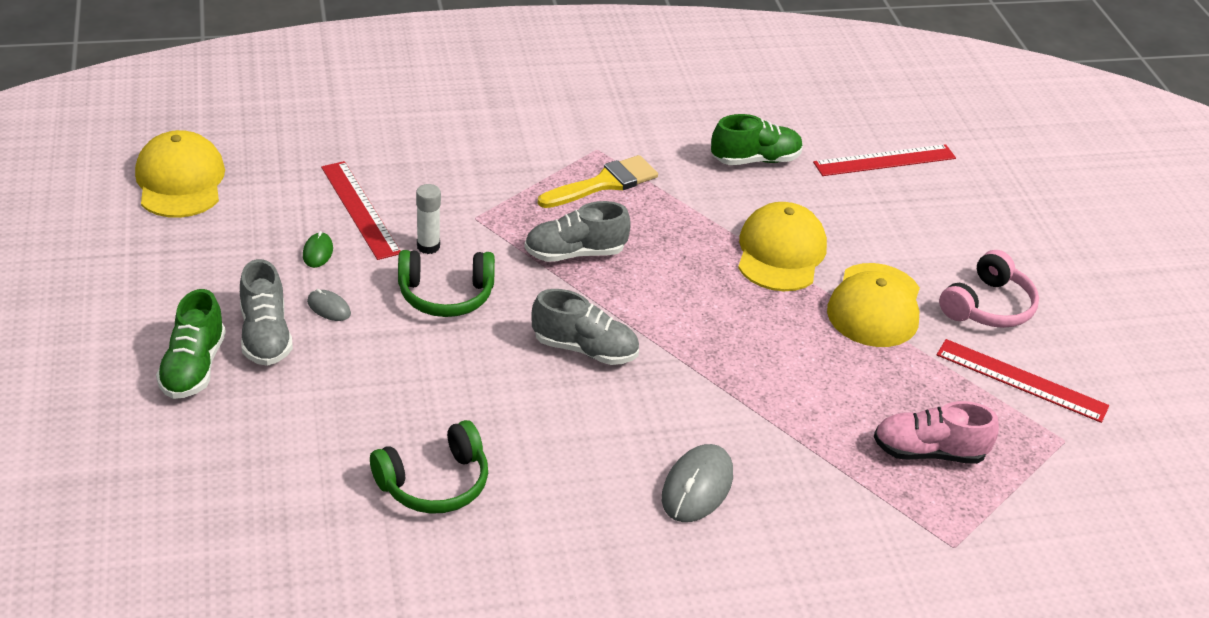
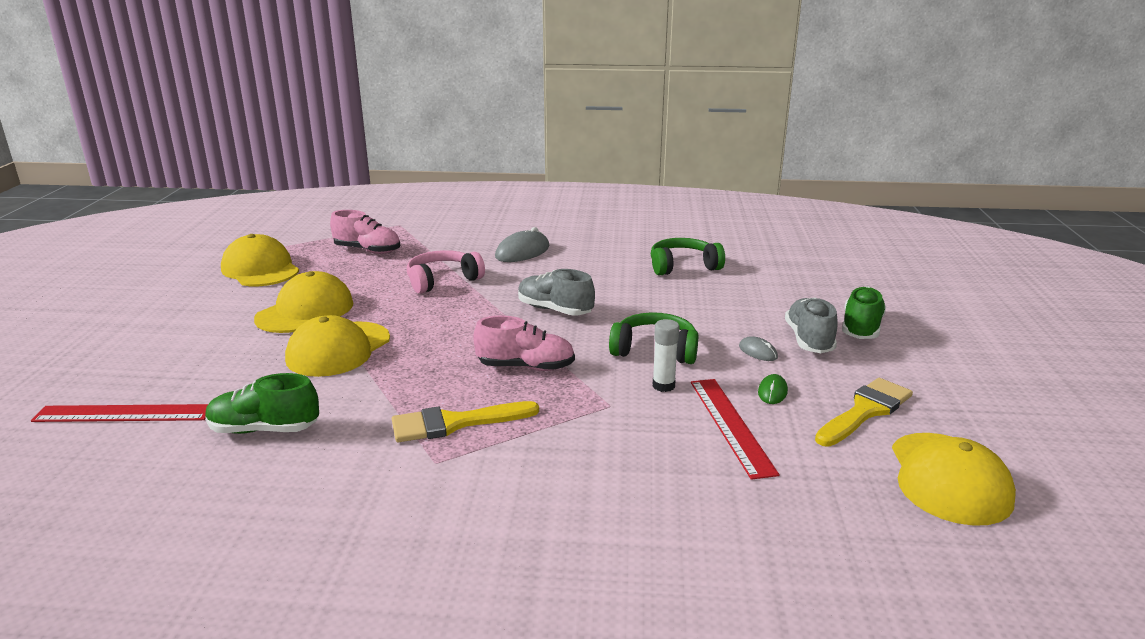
camera: 160 degrees left, 15 degrees down
grey shoe [524,201,631,262] -> pink shoe [473,315,575,371]
red ruler [937,339,1109,423] -> yellow cap [221,234,299,286]
pink headphones [939,250,1039,328] -> pink headphones moved to [407,250,485,294]
none -> yellow brush [815,378,913,447]

